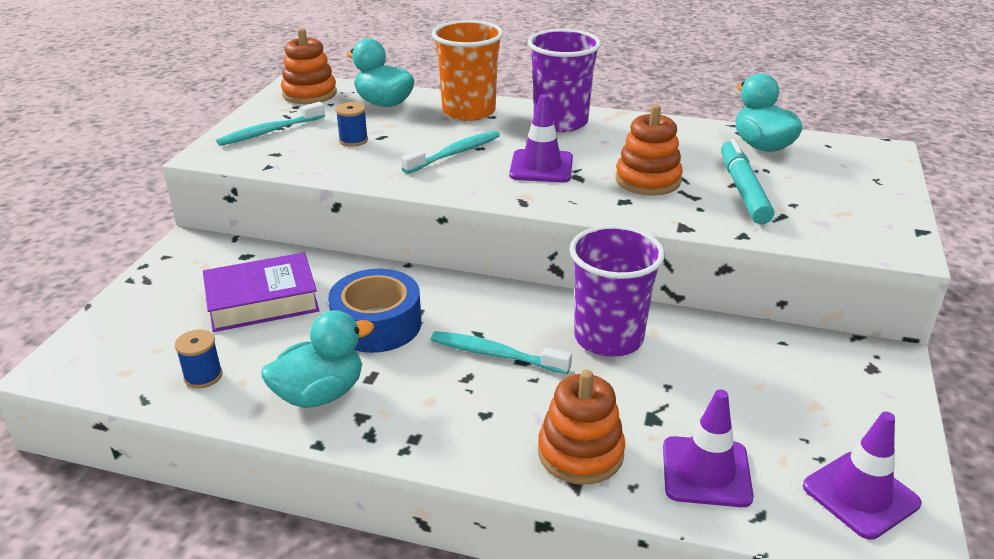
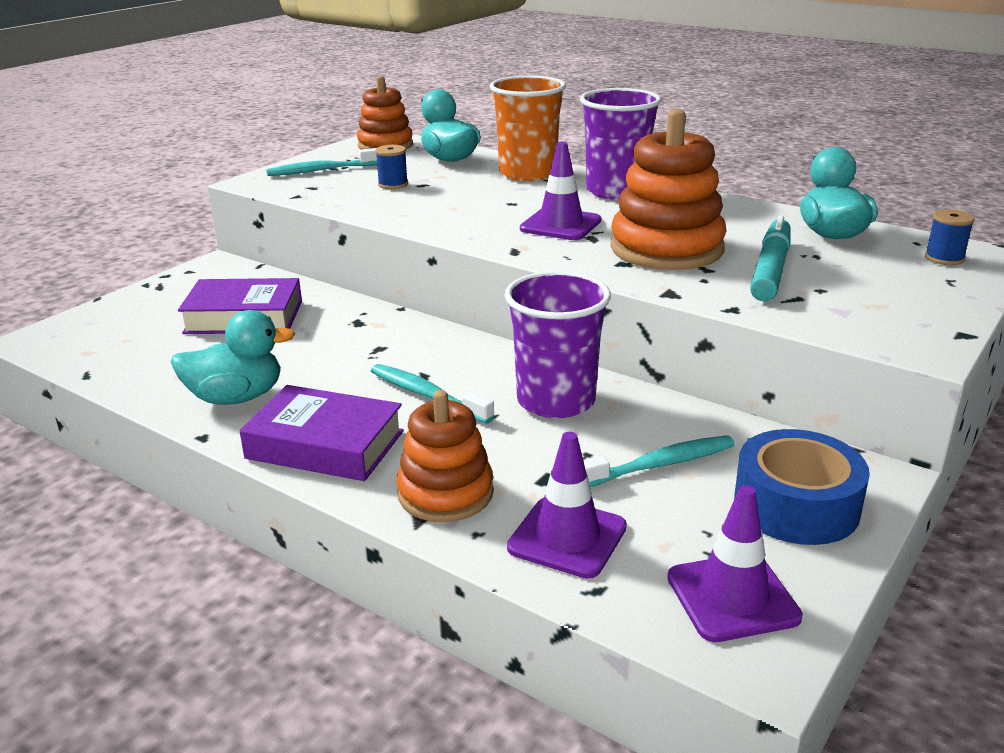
camera: 20 degrees right, 5 degrees down
blue spool [175,330,222,388] -> blue spool moved to [925,209,975,265]
blue tape [328,269,421,353] -> blue tape moved to [734,429,870,545]
turquoise toothbrush [401,131,500,174] -> turquoise toothbrush moved to [584,435,735,487]
orange stacking toy [616,104,683,196] -> orange stacking toy [611,109,727,270], size x1.51
none -> purple book [239,385,404,481]

